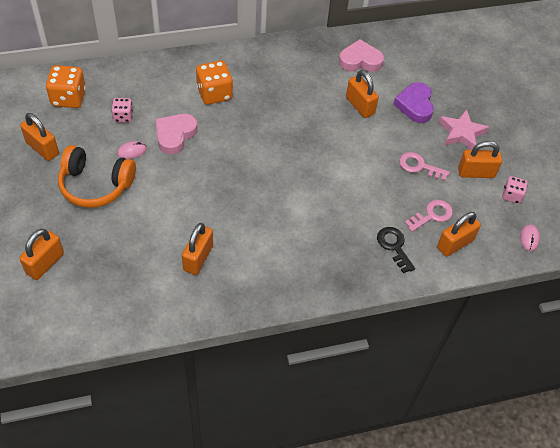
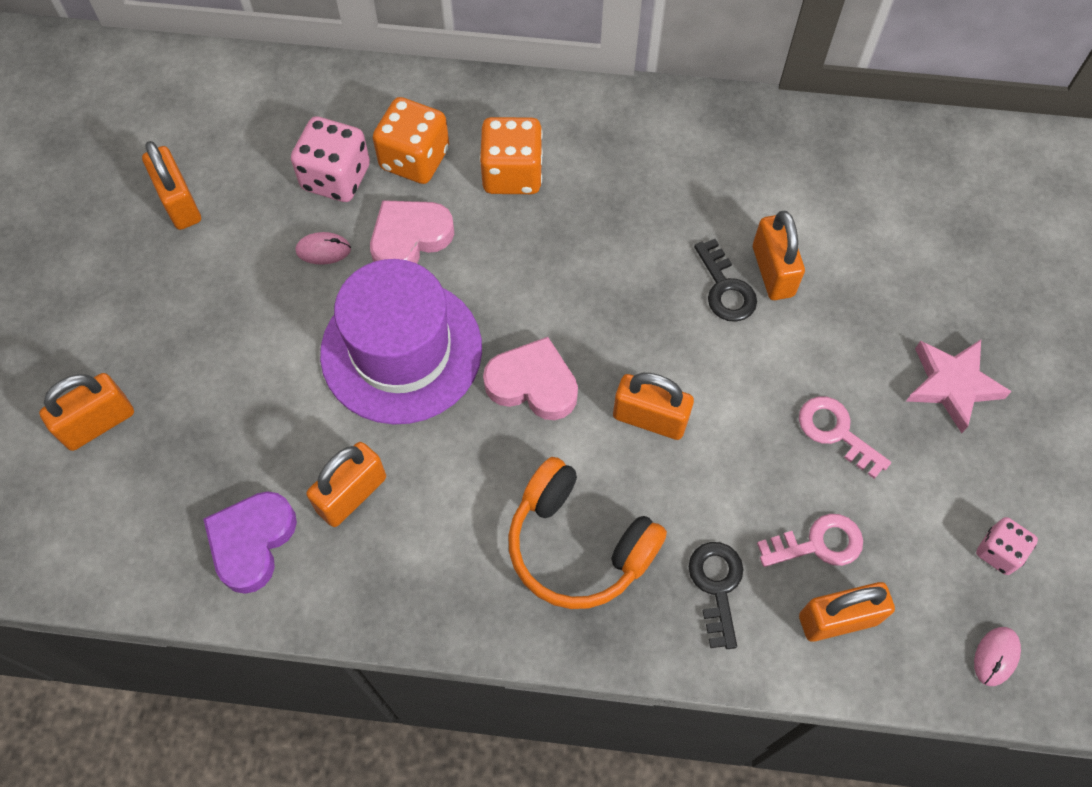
camera: 25 degrees right, 10 degrees up
orange dice [46,65,86,108] -> orange dice moved to [373,97,449,184]
orange headphones [58,145,136,208] -> orange headphones moved to [508,457,667,609]
pink dice [111,98,133,122] -> pink dice [291,116,370,202], size x1.70
pink heart [339,39,384,72] -> pink heart moved to [483,337,578,420]
purple heart [393,82,434,123] -> purple heart moved to [203,491,297,594]
orange padlock [458,141,502,178] -> orange padlock moved to [613,373,694,440]
none -> purple hat [320,259,482,424]
none -> black key [694,239,757,322]

